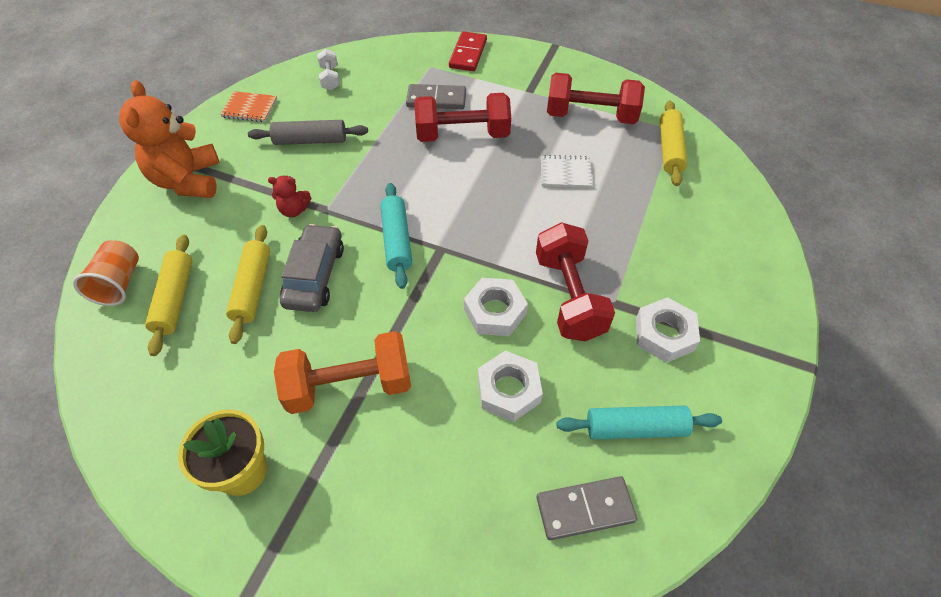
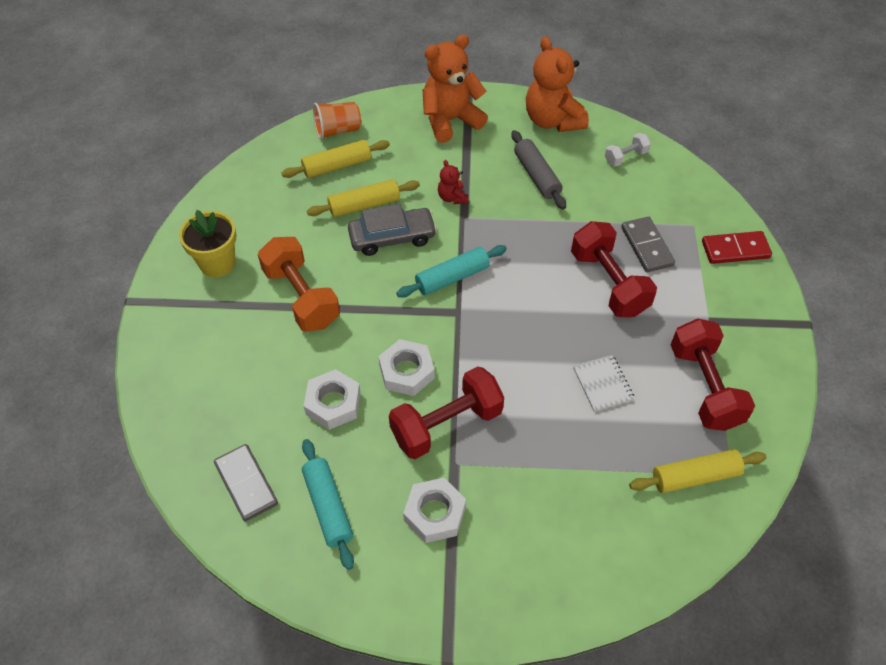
camera: 70 degrees right, 0 degrees up
orange notebook [220,91,277,122] -> orange teddy bear [526,36,589,132]

